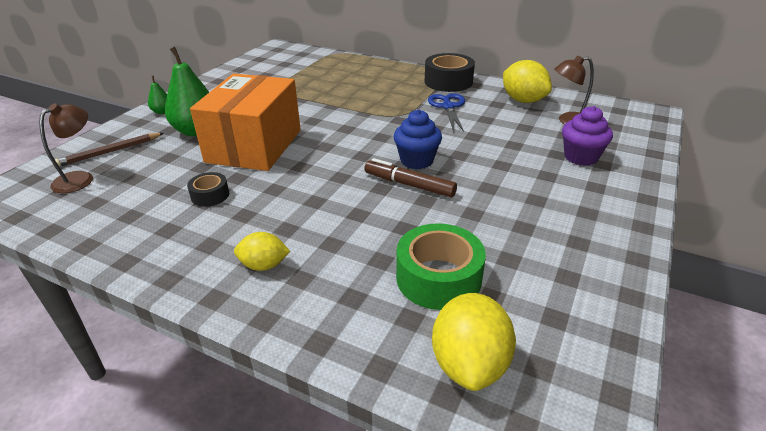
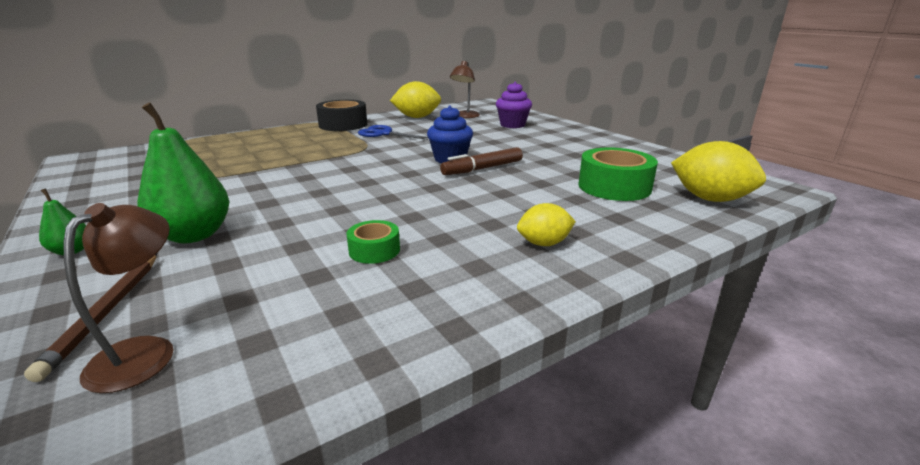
camera: 60 degrees left, 10 degrees down
brown lamp [39,103,93,193] -> brown lamp turned 45 degrees clockwise [63,203,174,393]
black tape [187,172,229,207] -> green tape [347,220,400,264]
orange box [190,73,301,171] -> none
yellow lemon [234,232,290,271] -> yellow lemon turned 45 degrees clockwise [517,203,576,246]

